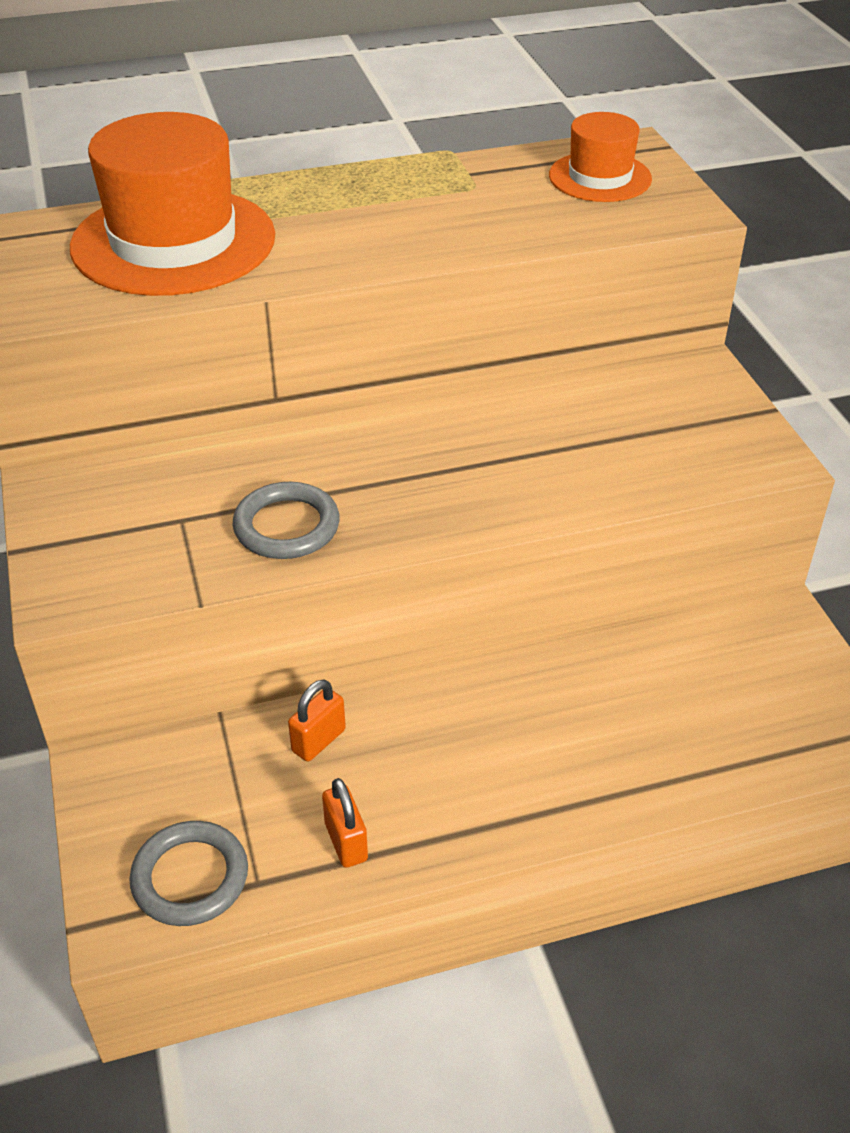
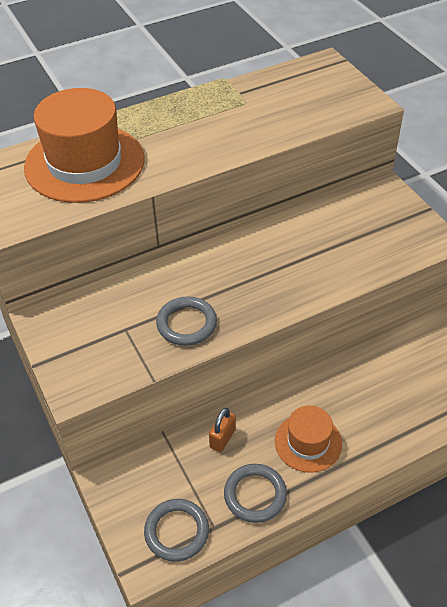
camera: 10 degrees left, 5 degrees up
orange padlock [322,778,368,868] -> grey ring [224,464,287,523]
orange hat [549,112,652,202] -> orange hat moved to [275,405,342,473]

